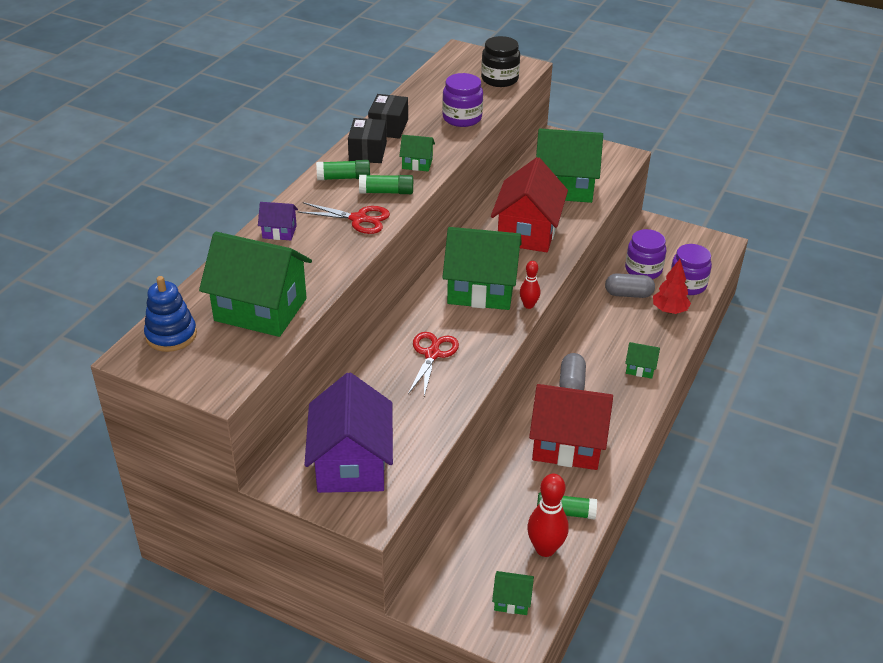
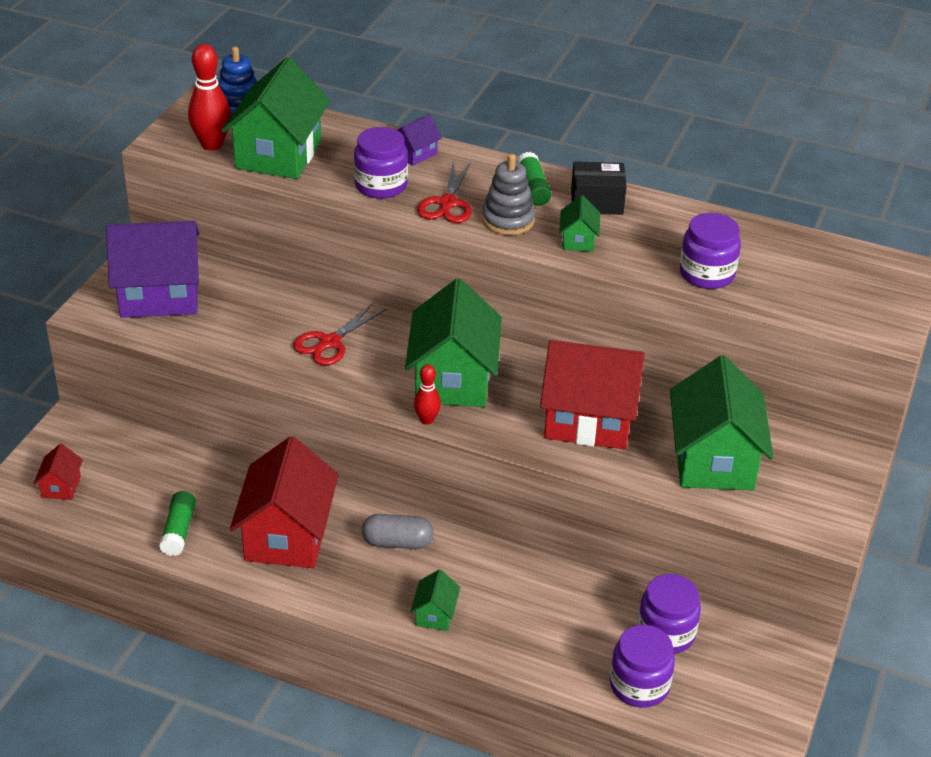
camera: 85 degrees right, 0 degrees up
purple house [258,202,298,240] -> purple house turned 45 degrees clockwise [397,114,442,166]
green glue stick [359,175,413,194] -> grey stacking toy [482,154,535,235]
black box [368,94,408,139] -> none
red scissors [408,332,459,396] -> red scissors turned 120 degrees clockwise [293,303,386,365]
black jar [481,36,520,87] -> none
green house [492,571,534,615] -> red house [33,444,83,500]
red bowling pin [527,474,569,557] -> red bowling pin moved to [188,44,231,151]
grey capsule [605,273,655,298] -> none
red tree [653,259,691,314] -> none
none -> purple jar [354,127,408,199]

